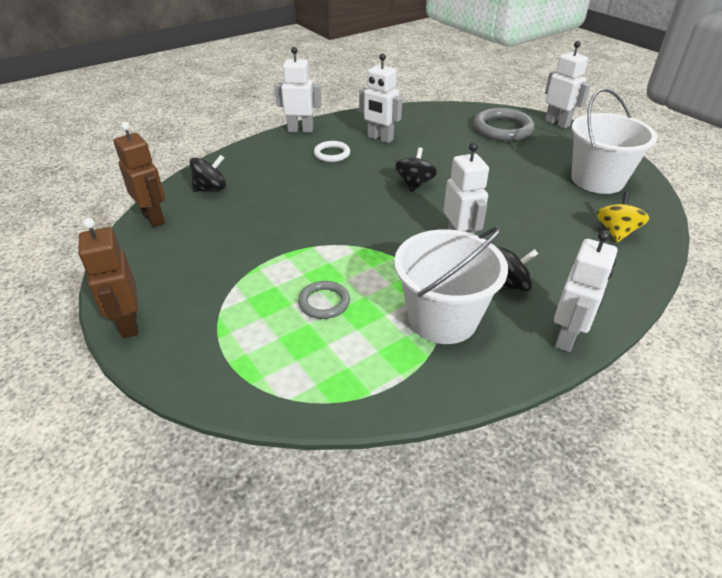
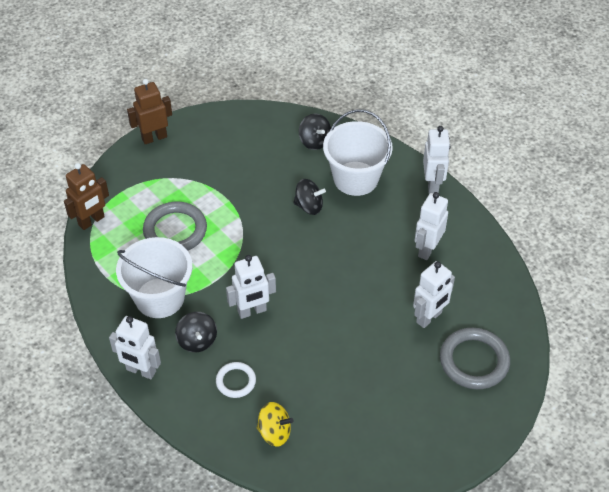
camera: 85 degrees right, 10 degrees up
brown robot [114,122,165,227] -> brown robot moved to [64,163,109,230]
grey ring [298,281,350,319] -> grey ring [143,202,207,251], size x1.76
white ring [314,141,350,162] -> white ring moved to [216,362,256,398]
black spinning top [395,147,437,192] -> black spinning top moved to [293,179,326,215]
white robot [545,41,591,128] -> white robot moved to [413,261,455,328]
white bucket [571,88,658,194] -> white bucket moved to [323,109,393,196]

